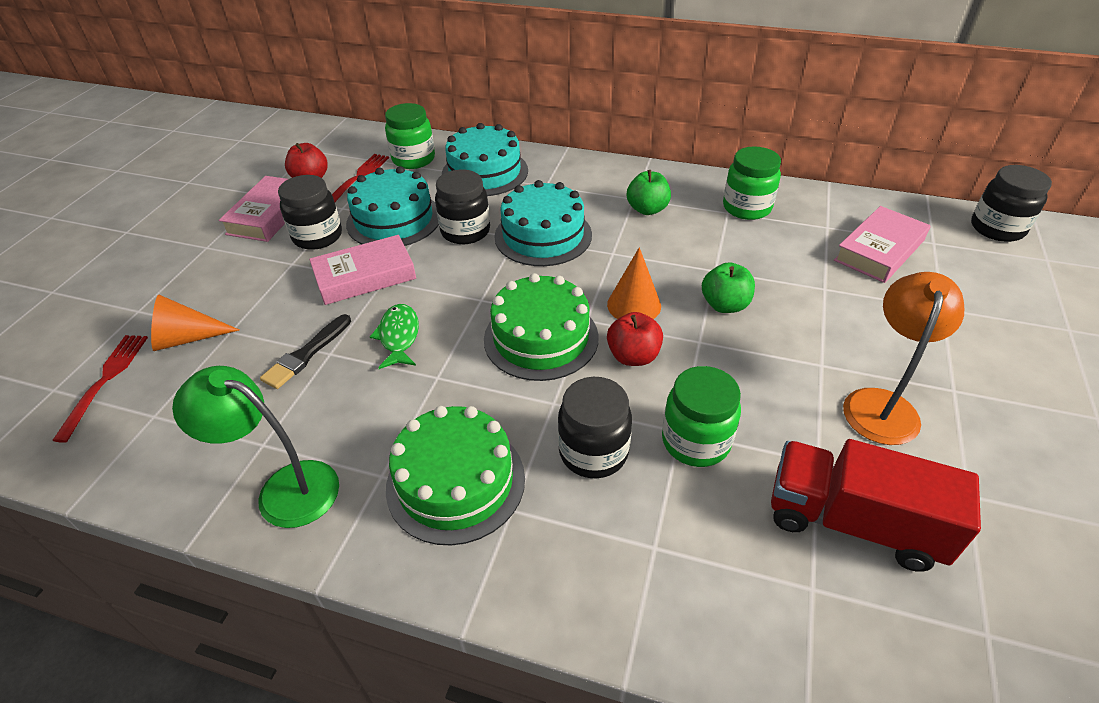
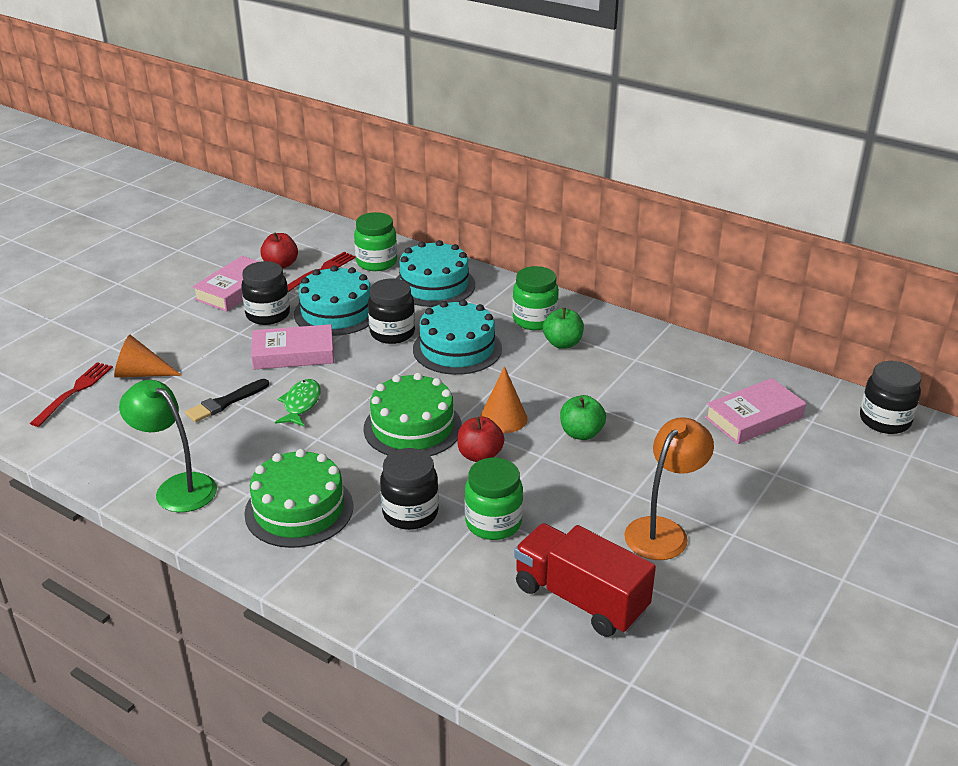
camera: 15 degrees right, 10 degrees down
green jar [723,147,781,220] -> green jar moved to [512,266,559,330]

